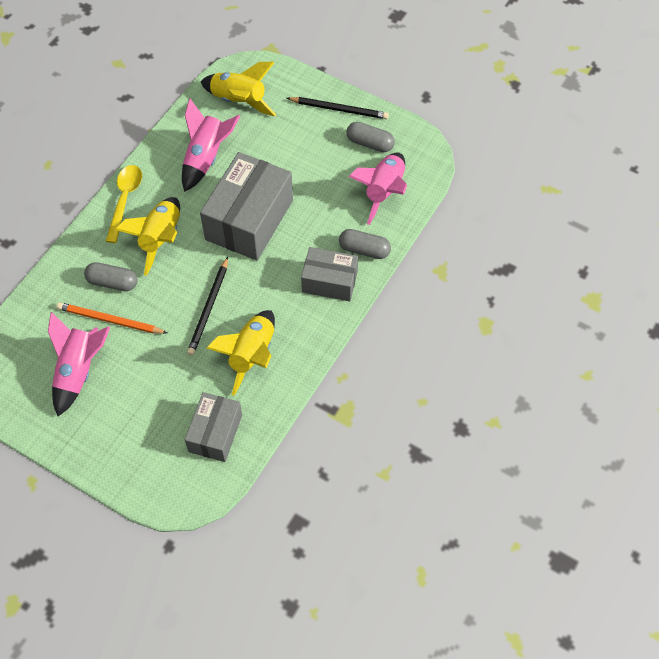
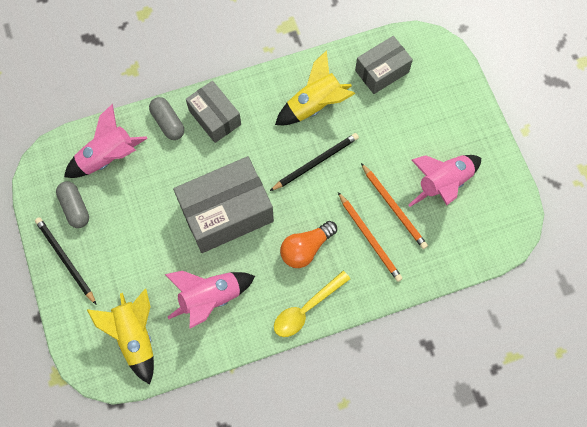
camera: 140 degrees left, 10 degrees up
grey capsule [84,262,138,291] -> orange pencil [338,192,403,282]
yellow rocket [115,197,180,276] -> orange light bulb [280,221,337,268]

